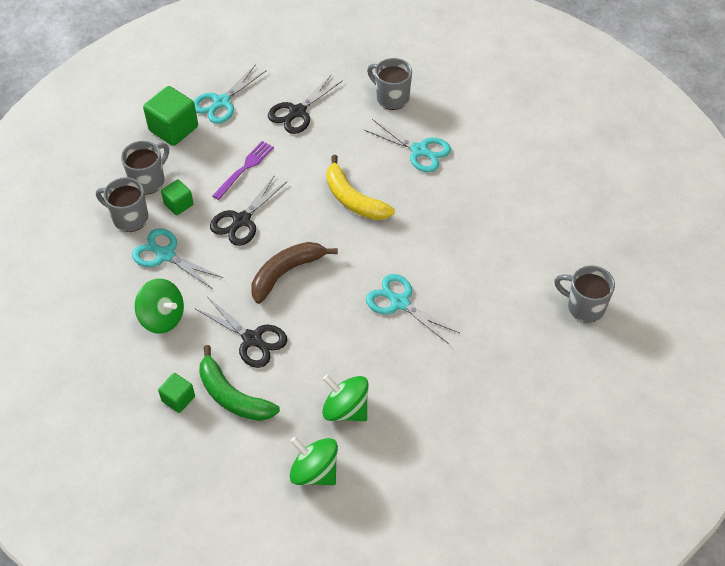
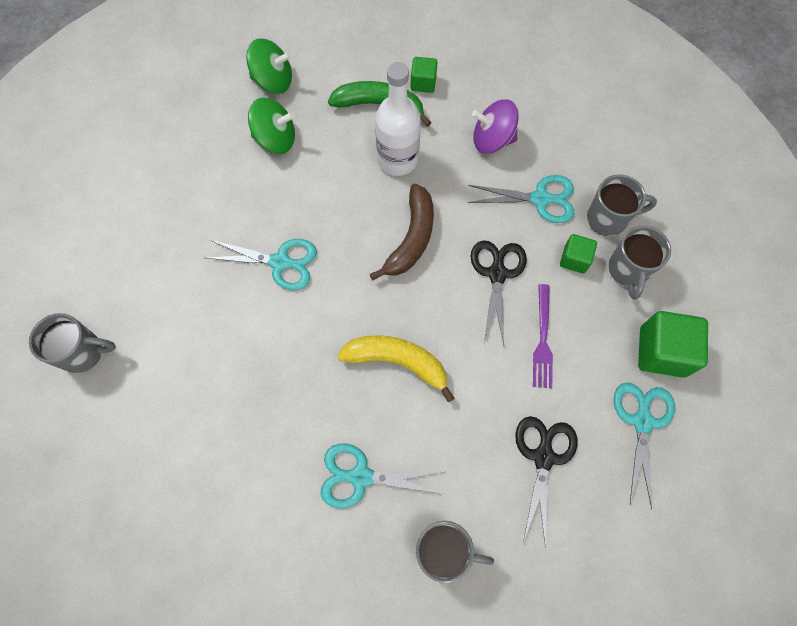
camera: 150 degrees right, 15 degrees up
green spinning top [135,279,184,334] -> purple spinning top [472,99,519,154]
black scissors [196,297,287,368] -> white bottle [375,62,421,176]

